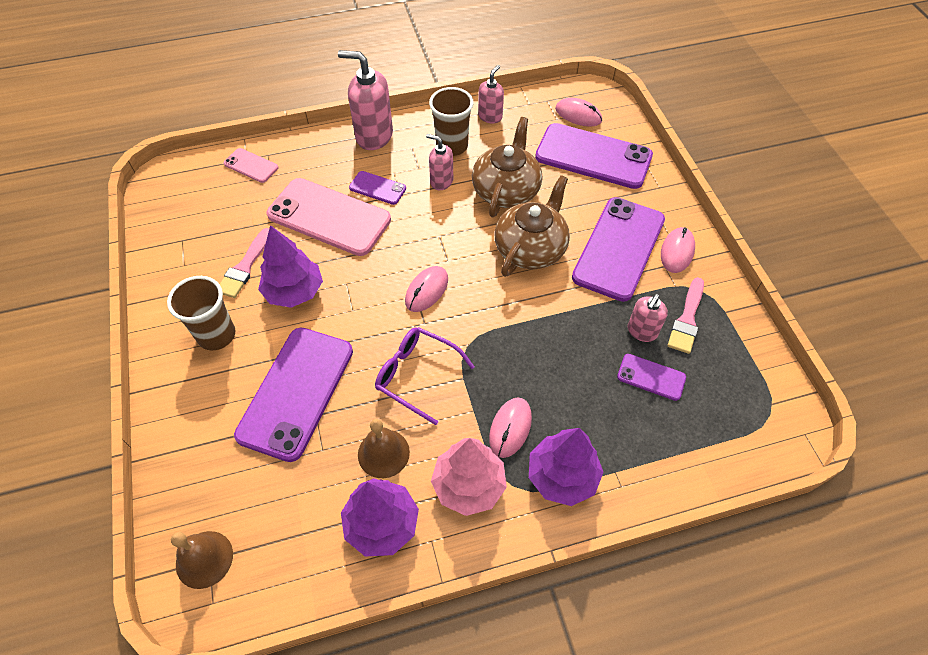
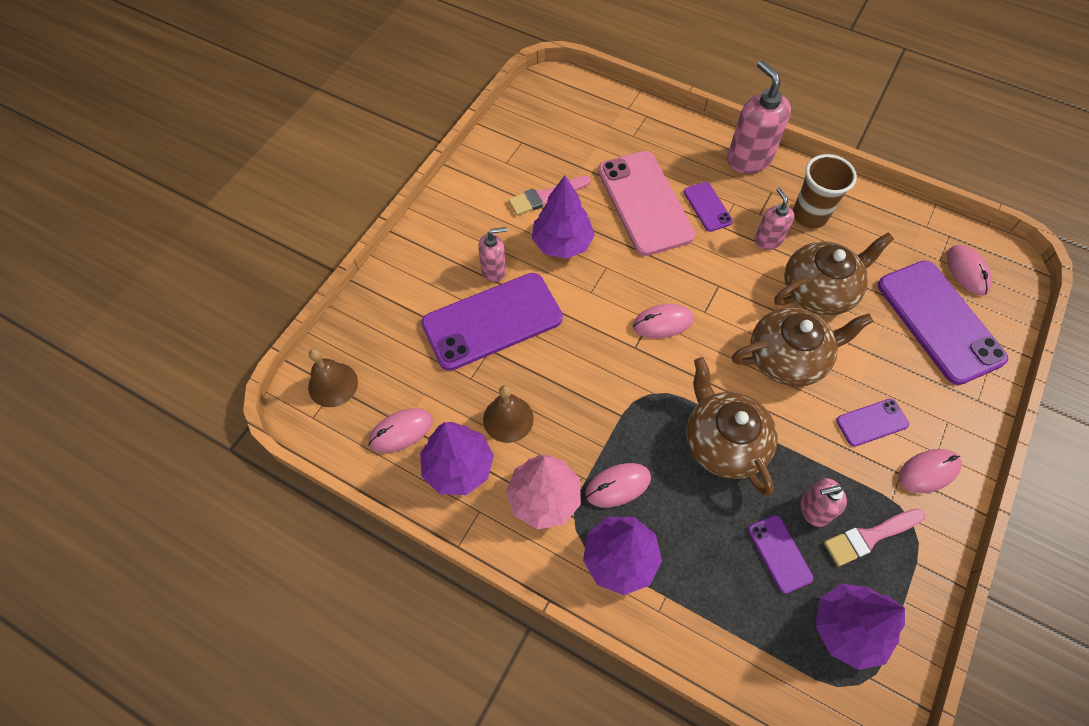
camera: 45 degrees right, 5 degrees up
brown cup [167,276,235,350] -> none
pink phone [224,148,278,183] -> none
purple glasses [375,327,475,425] -> none
pink soap dispenser [478,65,504,124] -> pink soap dispenser moved to [478,227,507,282]
purple phone [572,197,665,302] -> purple phone [836,399,909,447], size x0.47
none -> pink mouse [369,408,433,453]
none -> brown teapot [686,357,778,496]
none -> purple tree [815,583,905,670]

